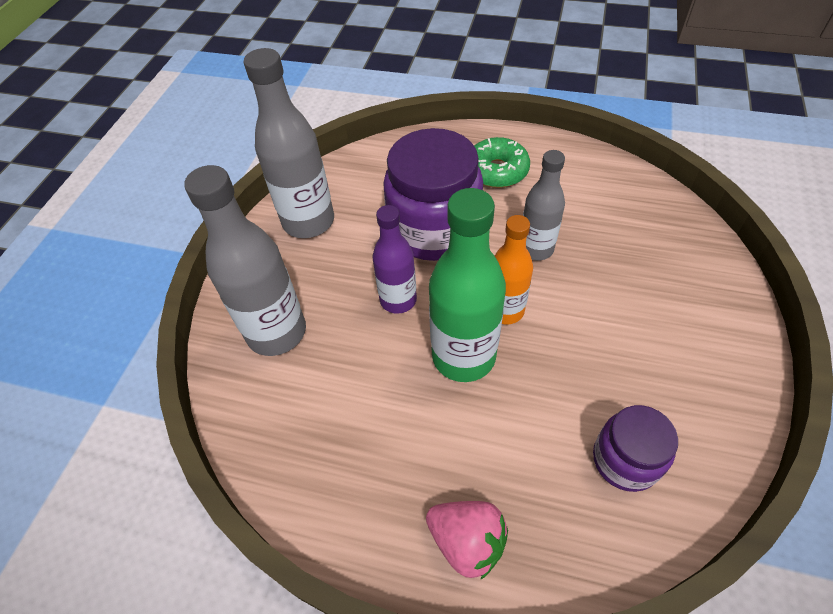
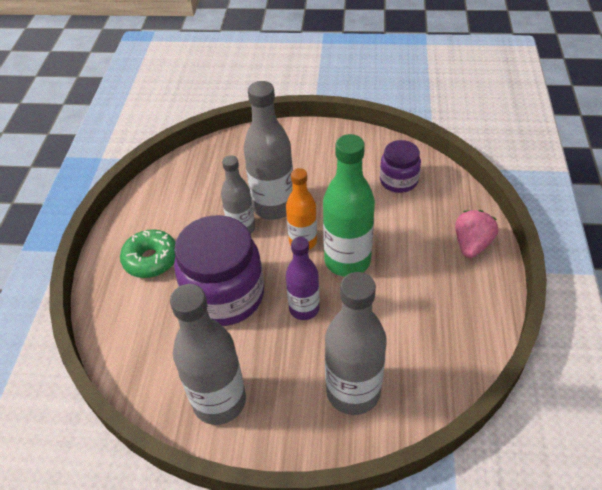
camera: 100 degrees left, 5 degrees down
none -> grey bottle [244,81,293,220]

